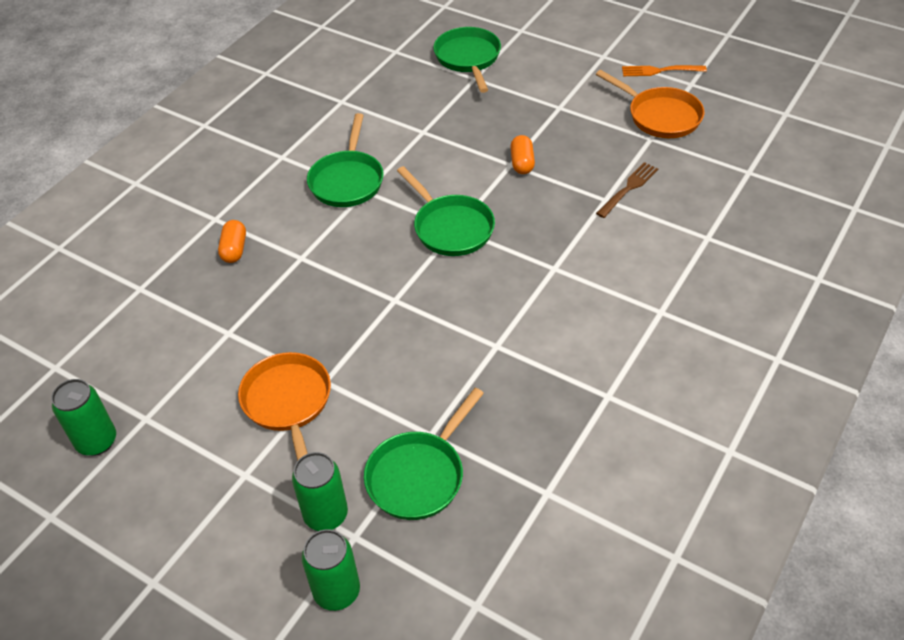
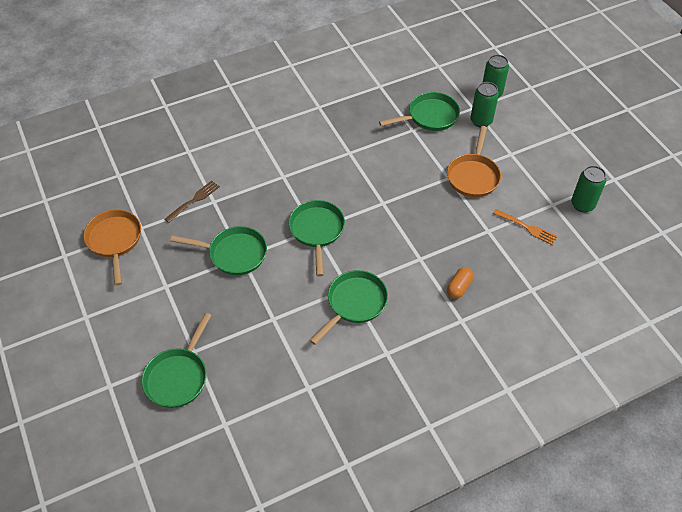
camera: 150 degrees left, 5 degrees up
orange capsule [510,135,535,174] -> green pan [170,226,267,275]
brown fork [596,162,658,218] -> brown fork turned 150 degrees clockwise [165,180,220,223]
orange fork [622,65,707,76] -> orange fork moved to [493,209,558,245]

